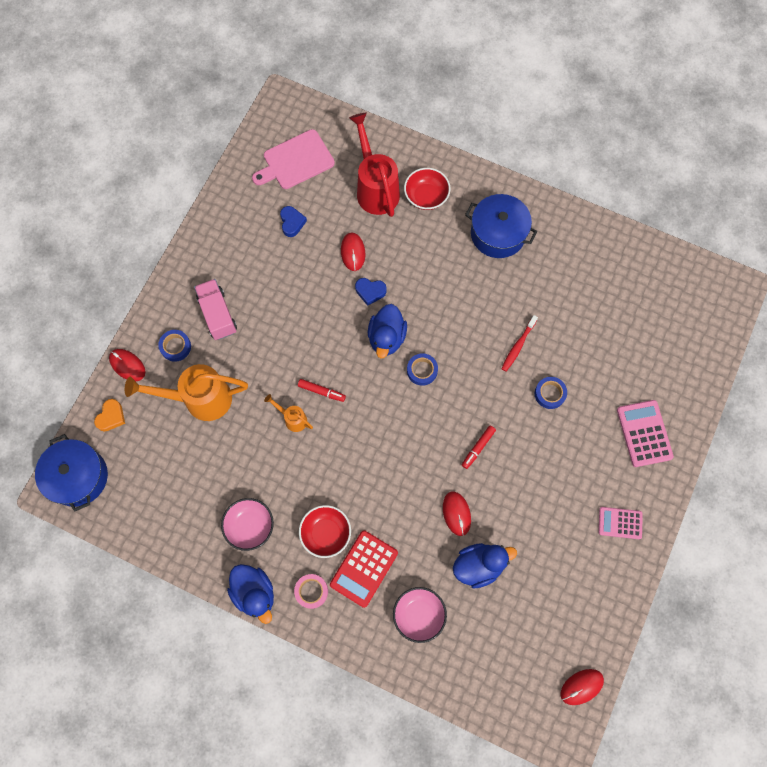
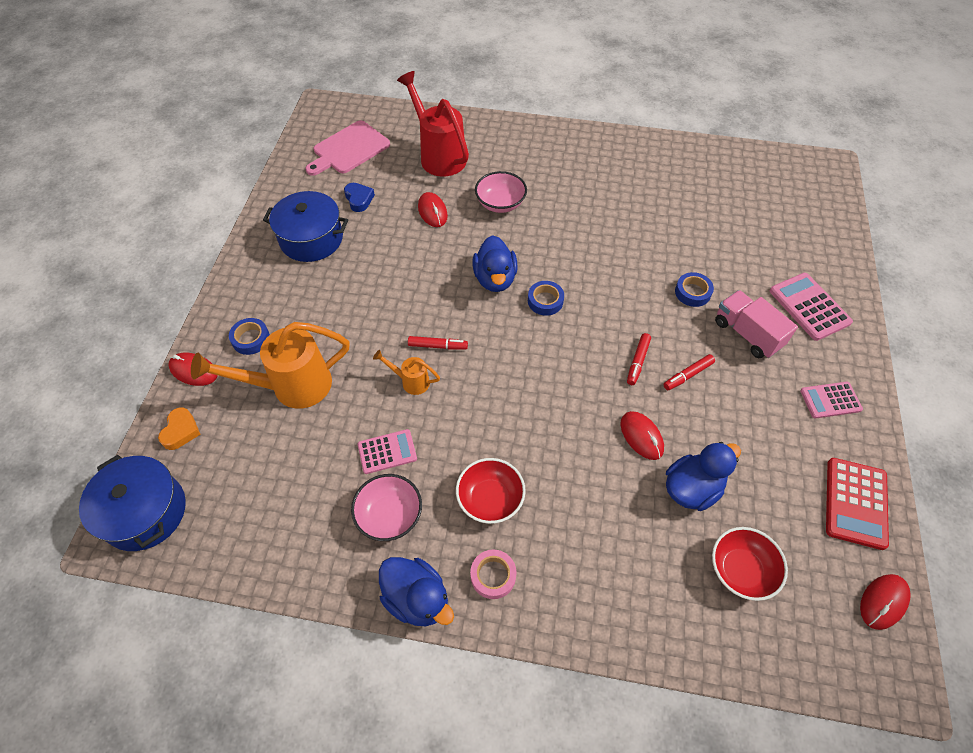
camera: 15 degrees left, 15 degrees down
pink truck [194,279,237,340] -> pink truck moved to [715,290,798,358]
red calculator [330,530,398,608] -> red calculator moved to [826,458,889,550]
blue heart [355,278,387,306] -> none
pink bowl [393,587,447,643] -> pink bowl moved to [475,171,527,213]
red bowl [404,168,451,210] -> red bowl moved to [712,527,788,601]
blue pot [465,194,537,258] -> blue pot moved to [263,191,348,262]
red toothbrush [501,315,538,372] -> none
none -> pink calculator [358,429,417,474]
none -> red marker [664,354,715,390]

